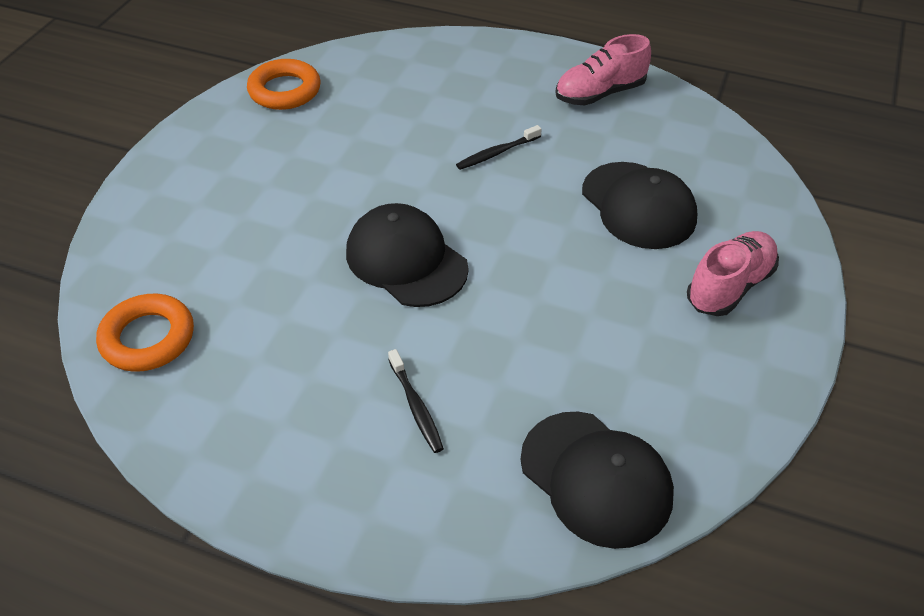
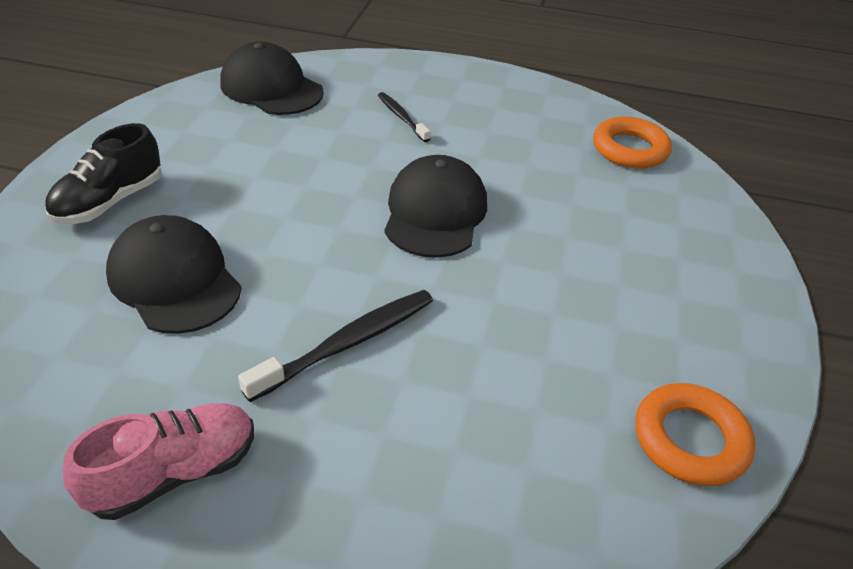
camera: 170 degrees right, 5 degrees down
black cap [346,203,469,307] -> black cap turned 120 degrees counterclockwise [384,155,487,258]
black toothbrush [456,125,542,170] -> black toothbrush [238,290,433,402], size x1.65
pink shoe [687,231,779,316] -> black shoe [45,123,162,224]

